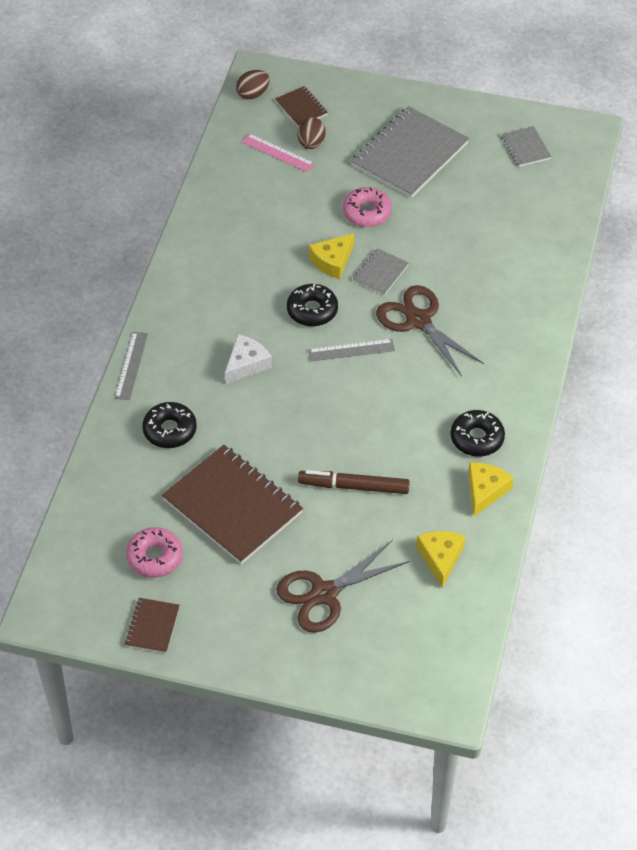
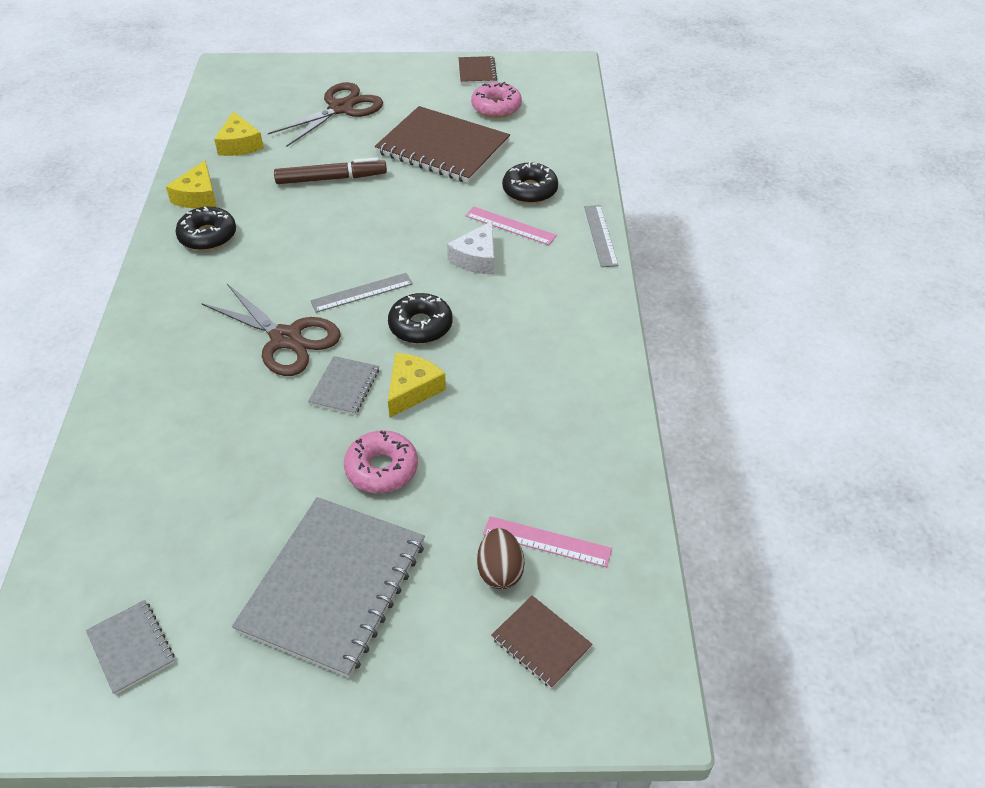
camera: 165 degrees right, 5 degrees down
brown egg [236,70,270,100] -> none
none -> pink ruler [465,207,557,245]

